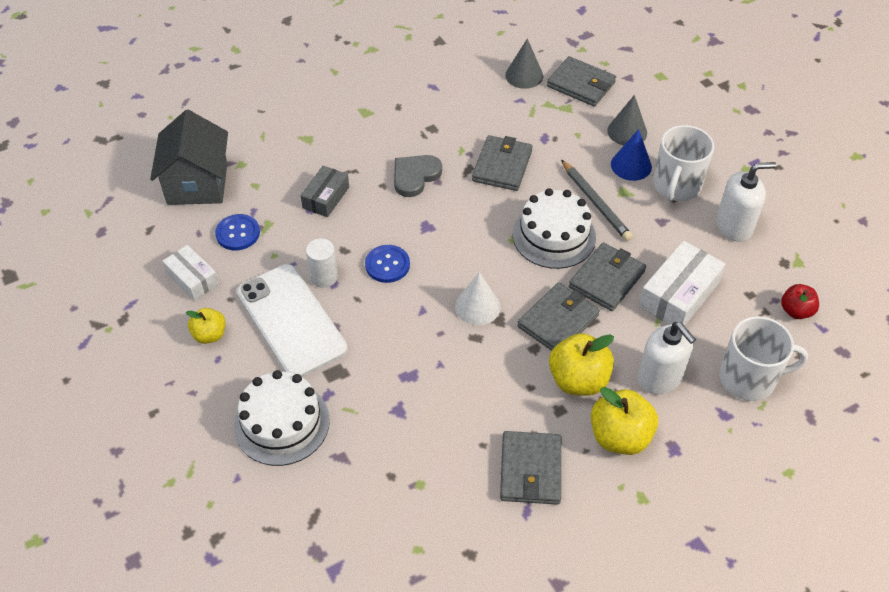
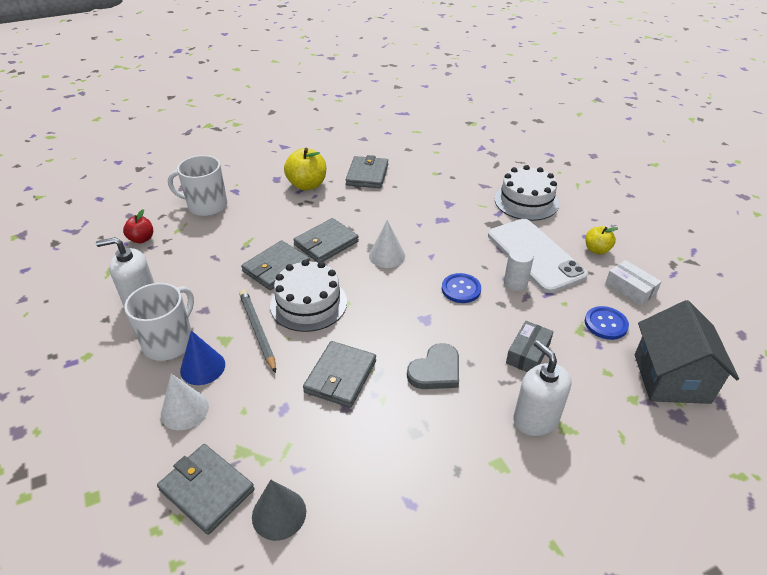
camera: 175 degrees left, 10 degrees down
yellow apple [549,333,614,395] -> none
grey cone [607,95,647,145] -> white cone [161,374,209,430]
white soap dispenser [637,322,696,395] -> white soap dispenser moved to [514,340,571,436]
white box [639,241,725,326] -> none

